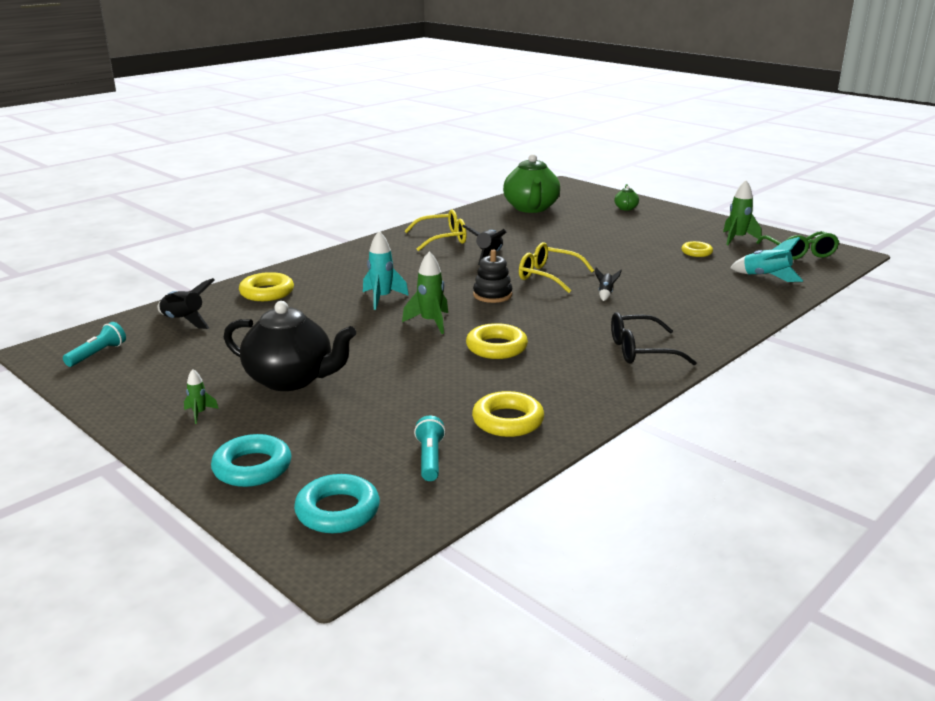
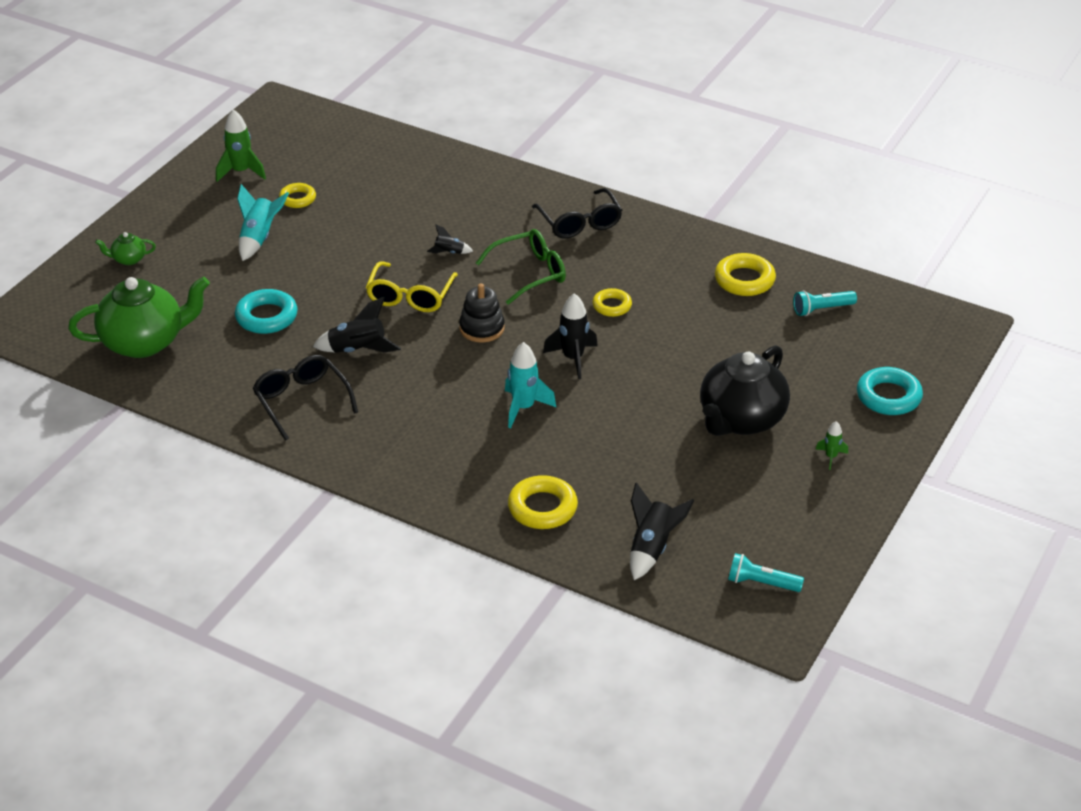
camera: 105 degrees left, 15 degrees up
black teapot [224,301,356,391] -> black teapot turned 150 degrees counterclockwise [700,345,790,436]
turquoise ring [294,474,380,533] -> turquoise ring moved to [235,289,298,334]
green rocket [402,251,448,334] -> black rocket [543,293,598,379]
yellow glasses [405,209,466,251] -> black glasses [253,355,358,441]
yellow ring [466,323,528,359] -> yellow ring [592,288,632,317], size x0.64
turquoise rocket [730,237,803,282] -> turquoise rocket moved to [237,184,289,261]
green glasses [756,231,839,260] -> green glasses moved to [476,229,566,305]

